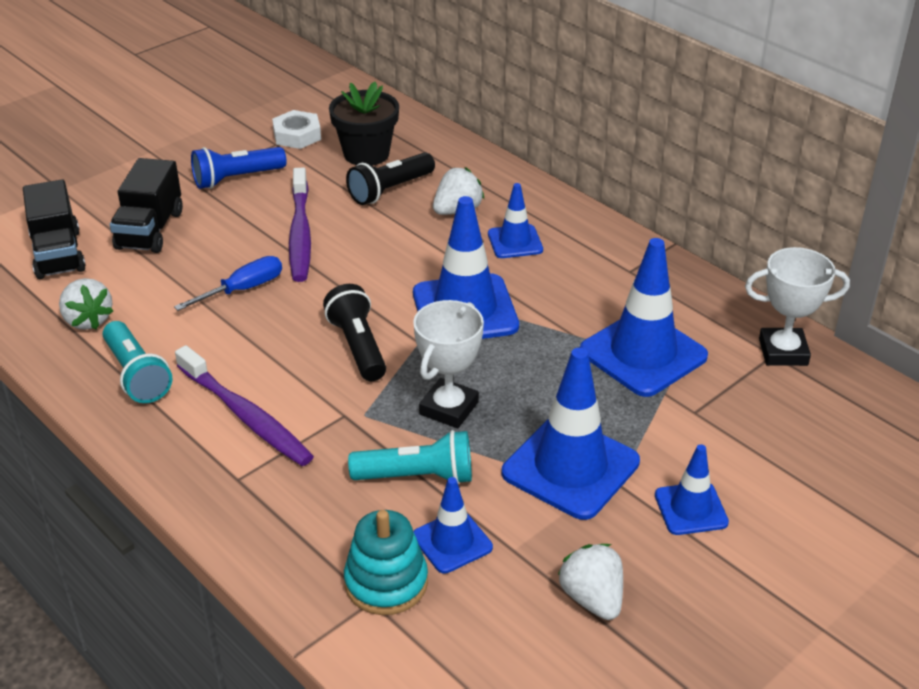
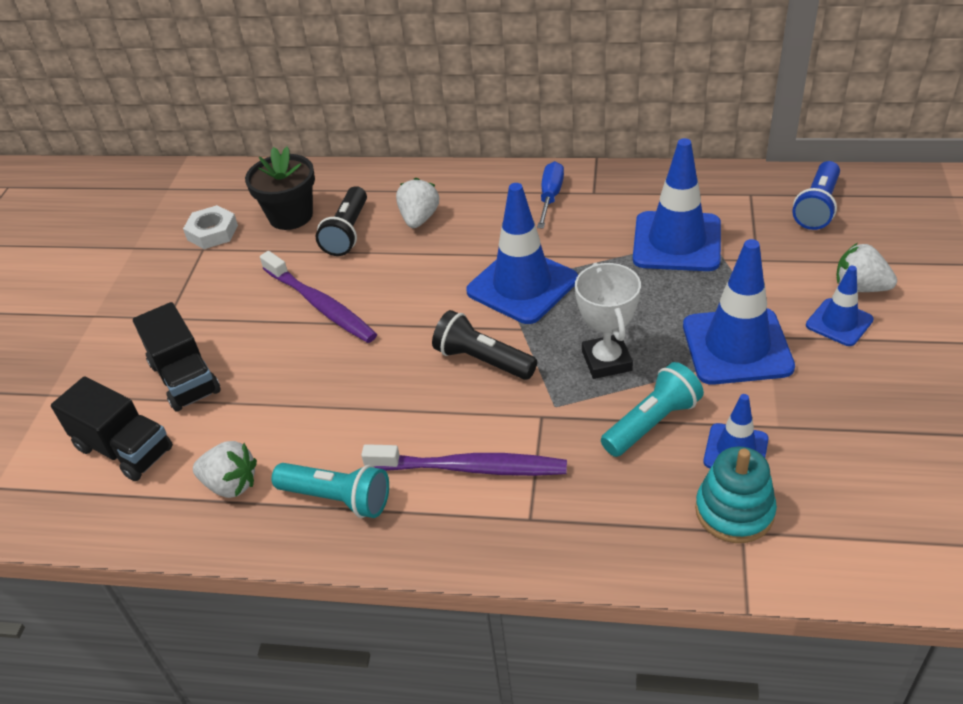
camera: 35 degrees left, 5 degrees up
blue screwdriver [174,256,282,311] -> blue screwdriver moved to [537,161,564,229]
blue flashlight [191,147,286,189] -> blue flashlight moved to [792,161,840,230]
blue traffic cone [488,183,543,258] -> none
white strawberry [558,544,623,620] -> white strawberry moved to [836,243,897,292]
white trophy [745,247,850,366] -> none

